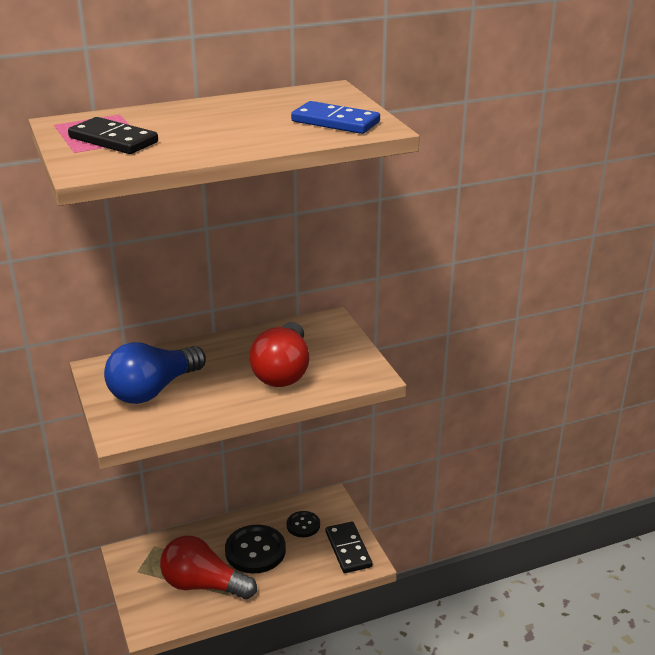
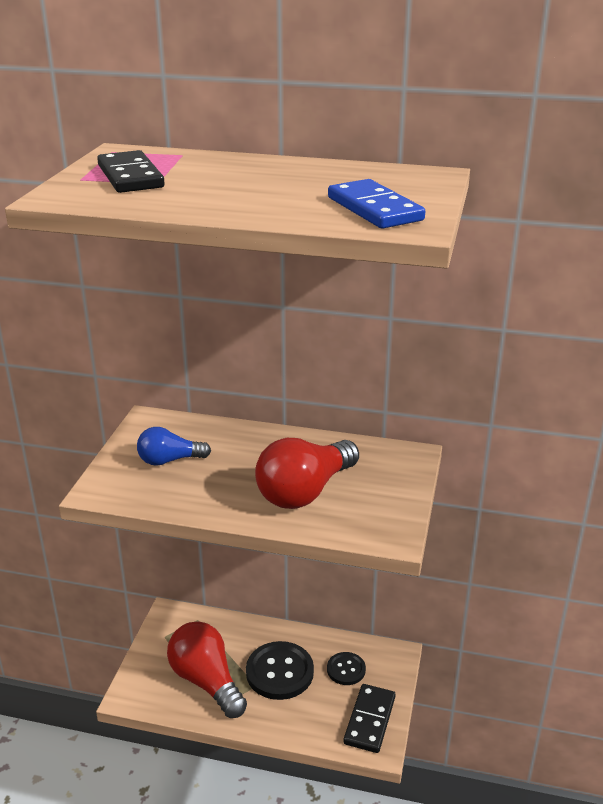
camera: 35 degrees right, 0 degrees up
blue light bulb [104,342,206,404] -> blue light bulb [137,427,211,466], size x0.59

